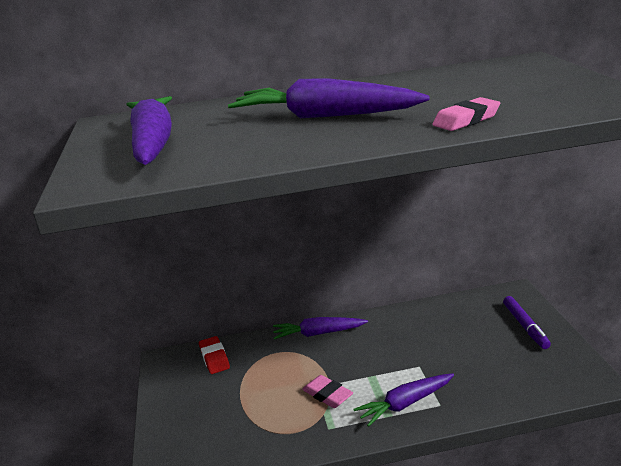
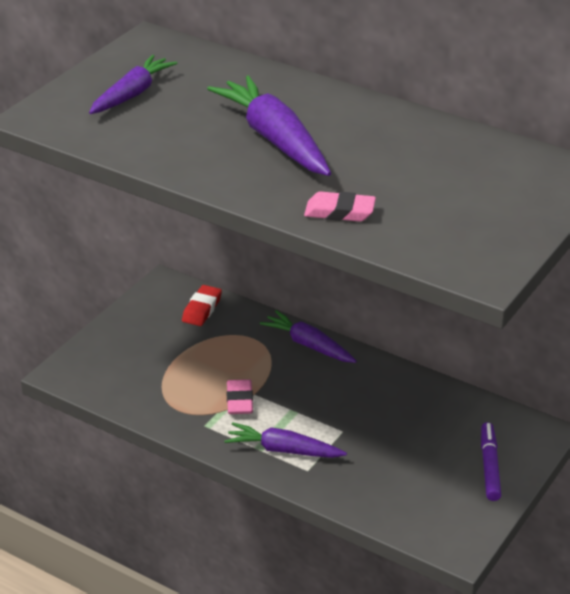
camera: 40 degrees right, 10 degrees up
purple carrot [126,96,172,165] -> purple carrot [89,55,177,114], size x0.66
purple marker [503,296,551,349] -> purple marker turned 150 degrees clockwise [481,422,501,501]

